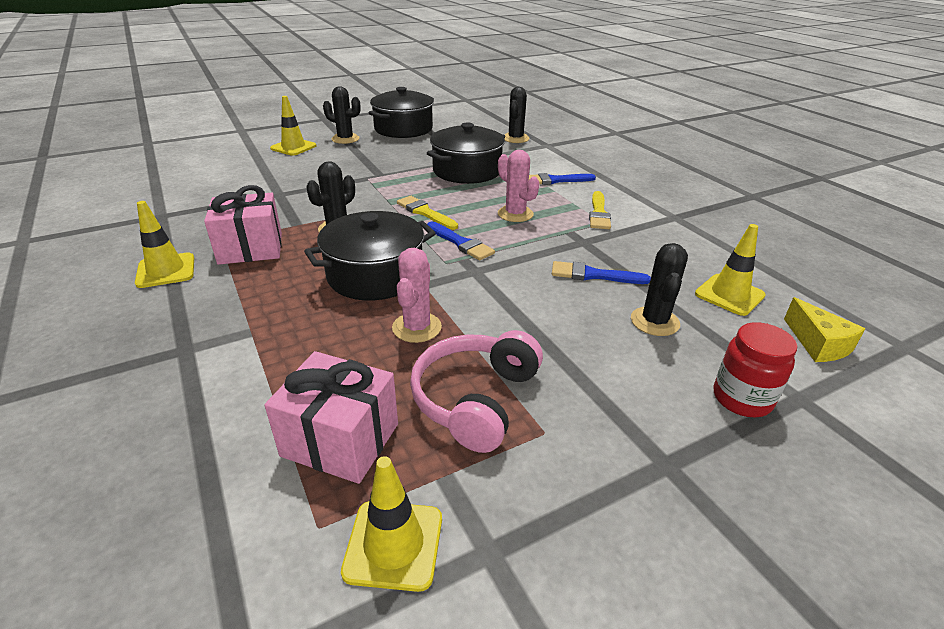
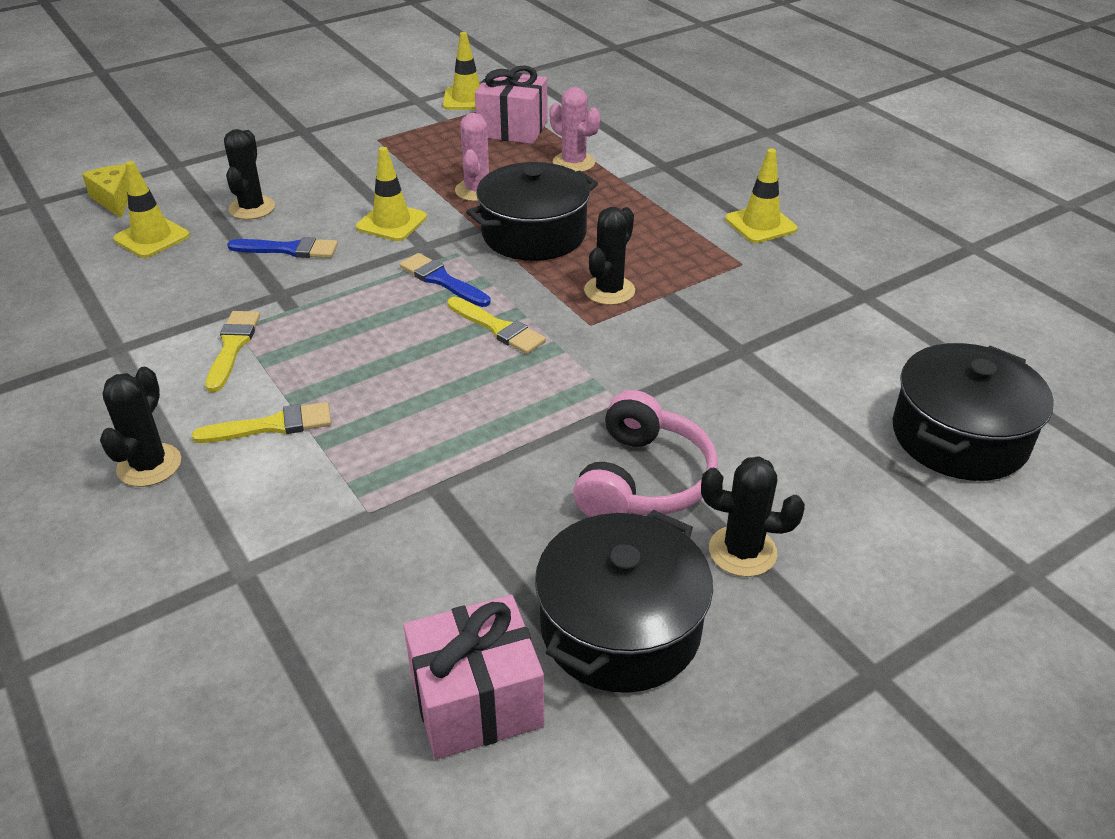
camera: 175 degrees right, 5 degrees up
pink gift [204,185,282,265] -> pink gift moved to [403,595,544,759]
yellow traffic cone [270,96,316,156] -> yellow traffic cone moved to [356,147,427,241]
pink headphones [410,330,543,453] -> pink headphones moved to [573,390,718,517]
black pot [427,123,505,184] -> black pot moved to [893,343,1054,481]
pink cactus [498,150,539,222] -> pink cactus moved to [549,87,600,172]
black cactus [504,87,529,143] -> black cactus moved to [100,367,181,487]
blue brush [529,173,596,185] -> yellow brush [192,402,331,443]
red jar [714,322,797,417] -> none

